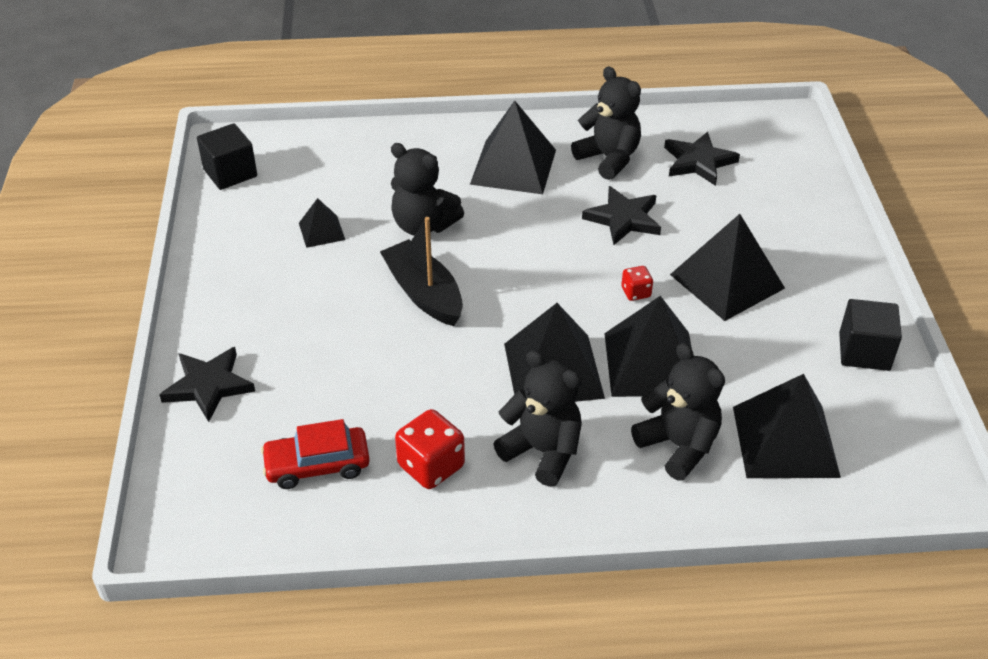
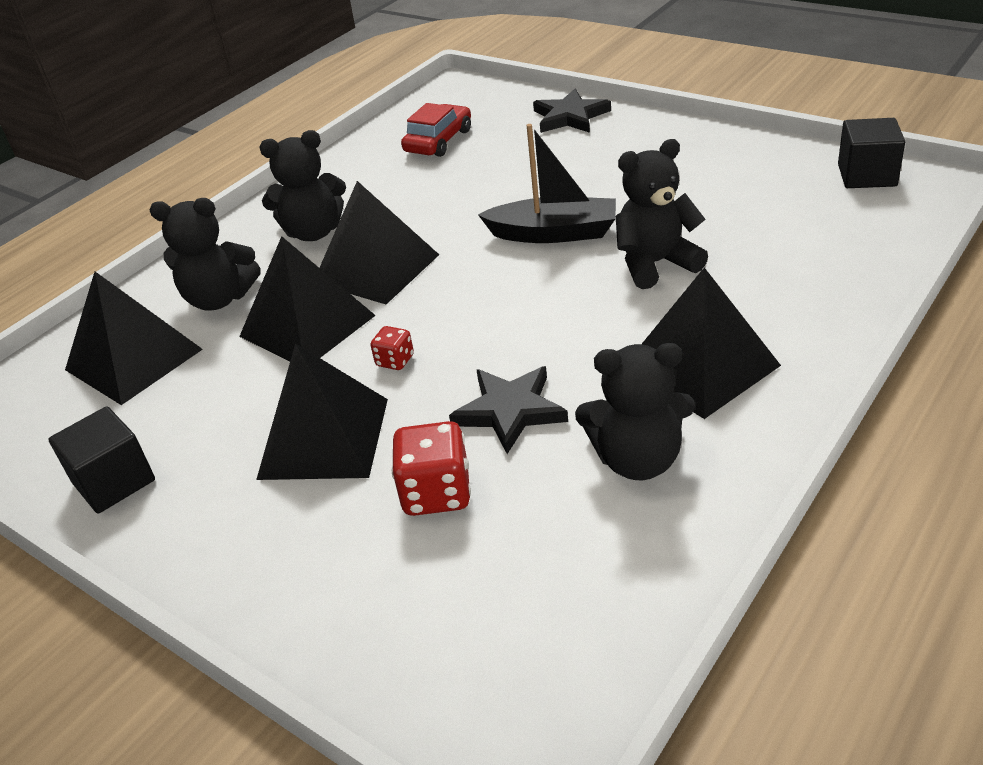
camera: 135 degrees right, 5 degrees down
black pyramid [299,198,345,248] -> none
red dice [395,409,465,489] -> red dice moved to [392,421,471,516]
black star [664,132,740,186] -> none

